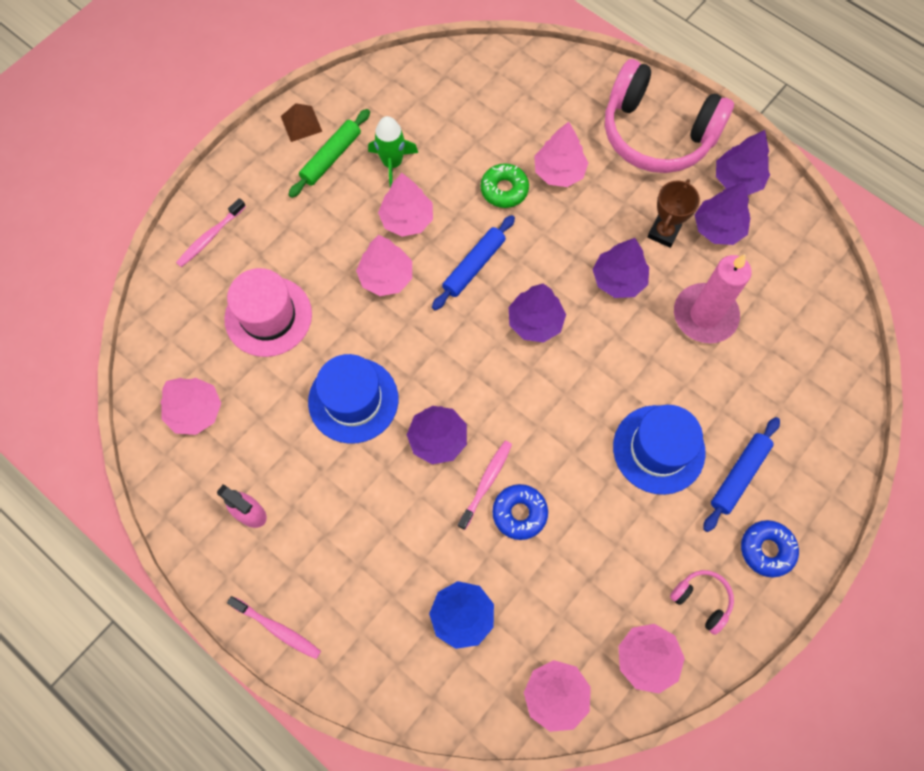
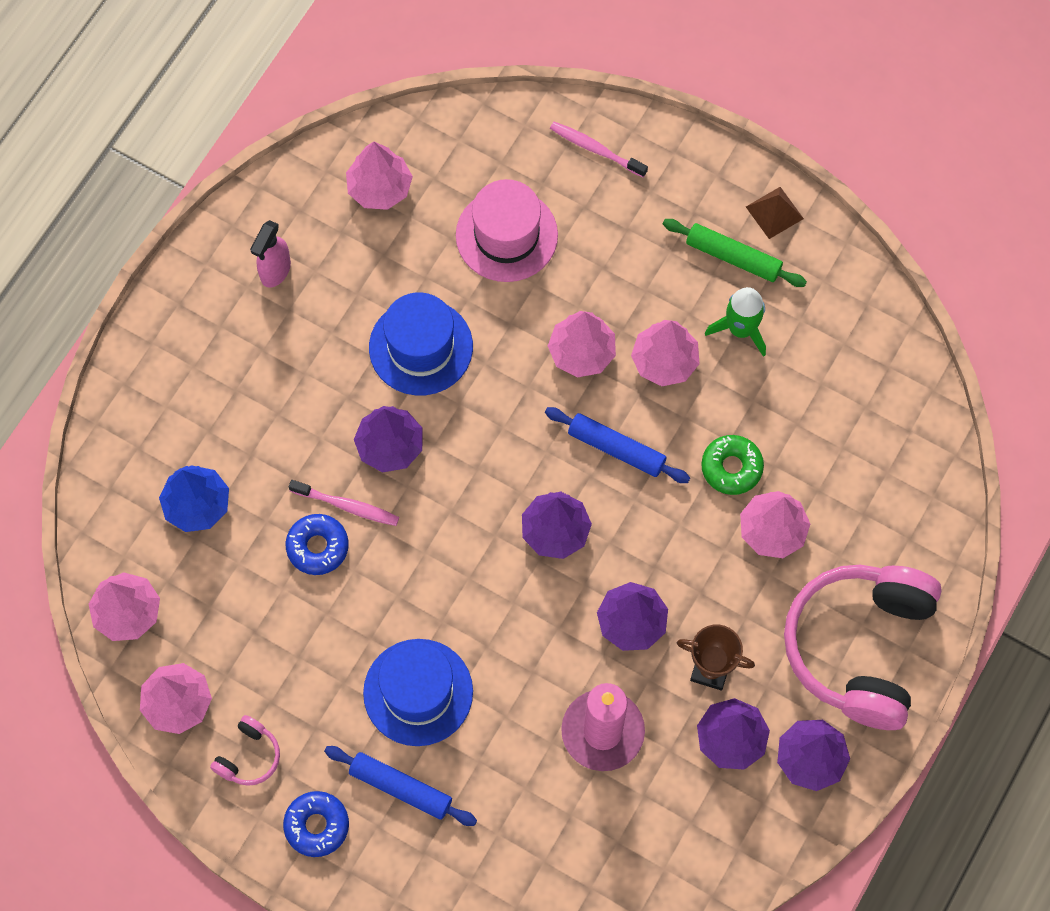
camera: 80 degrees right, 0 degrees up
pink toothbrush [227,596,321,659] -> none

